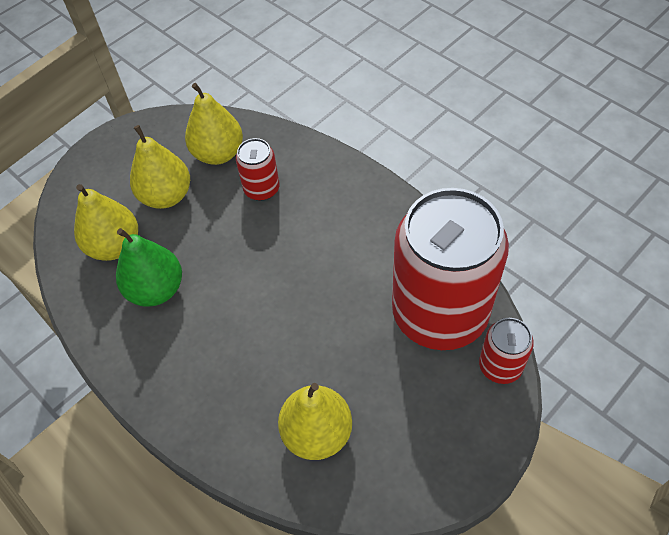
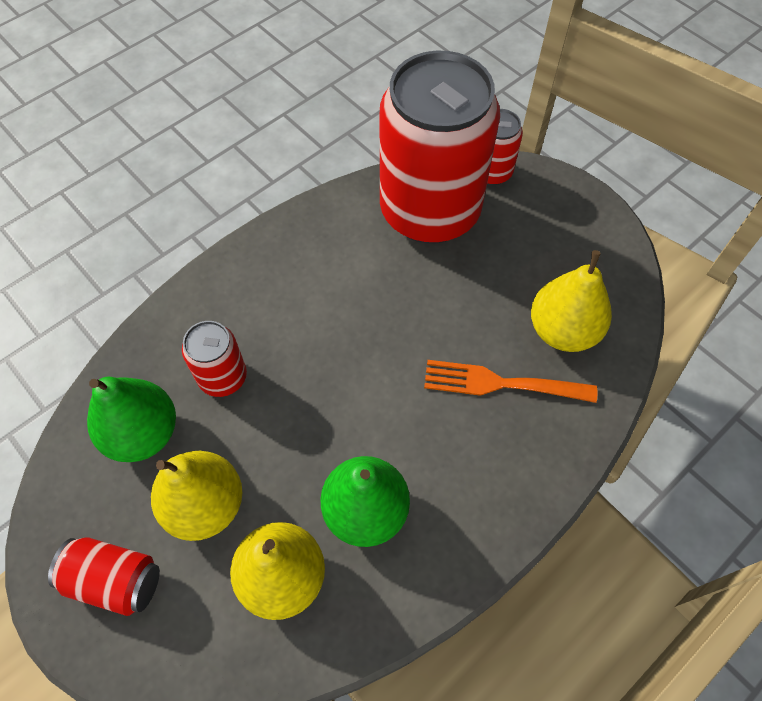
camera: 90 degrees left, 5 degrees up
yellow pear [185,83,243,165] -> green pear [87,377,176,462]
none -> red can [48,537,160,616]
none -> orange fork [424,360,597,403]

